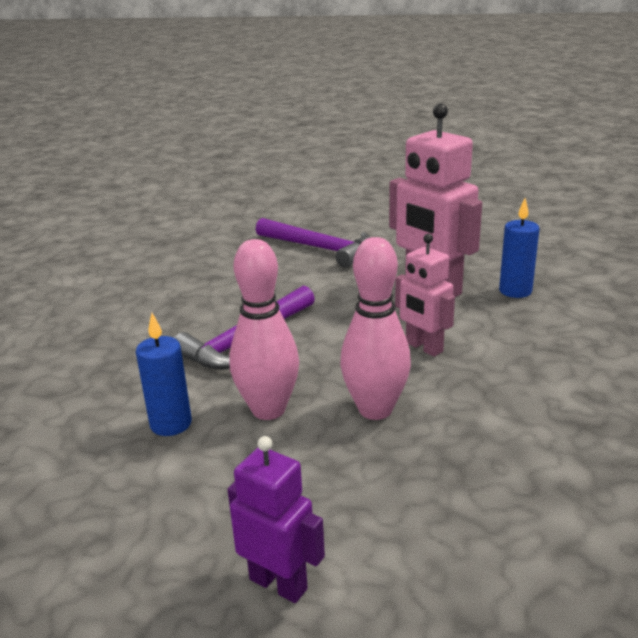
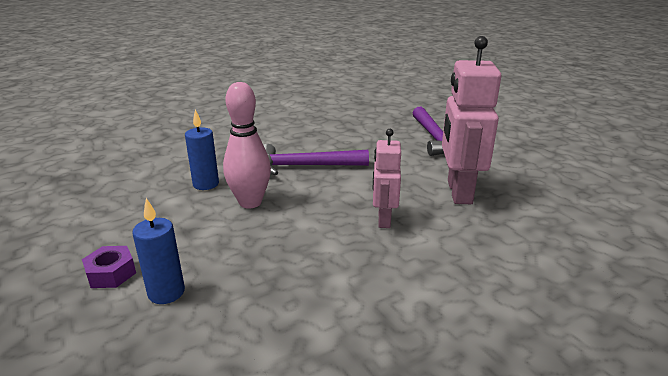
camera: 45 degrees right, 0 degrees up
purple robot [227,436,325,603] -> purple nut [82,246,136,288]
pink bowling pin [340,237,411,420] -> none
blue candle [499,198,539,298] -> blue candle moved to [132,198,185,304]

